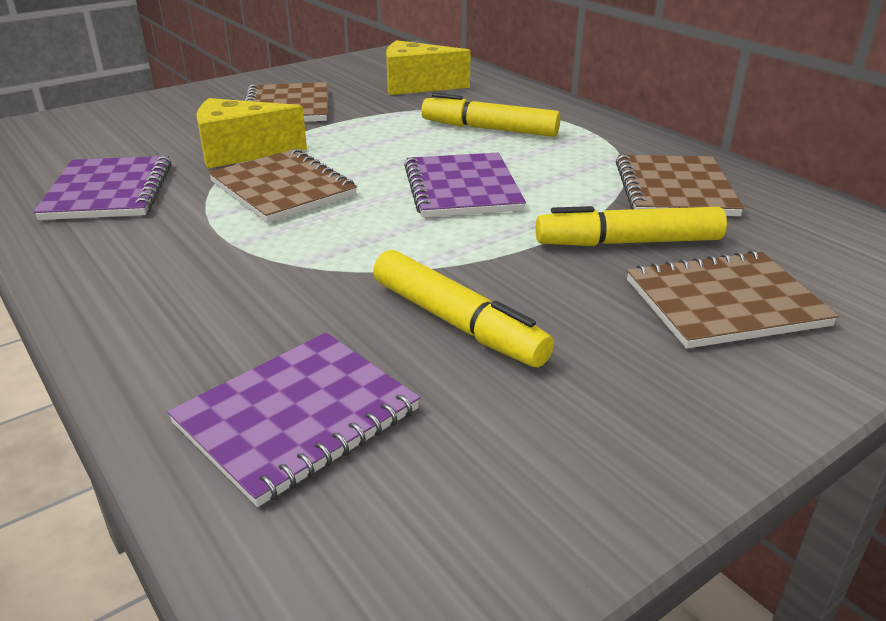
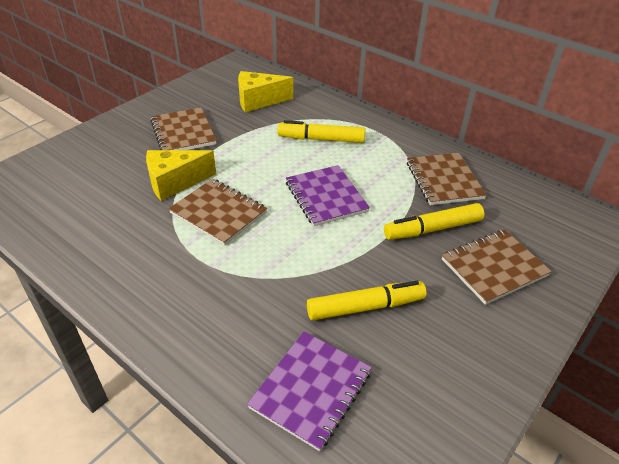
camera: 15 degrees left, 10 degrees up
purple notebook [33,156,171,220] -> none
yellow marker [373,250,554,367] -> yellow marker turned 45 degrees counterclockwise [307,281,427,321]

